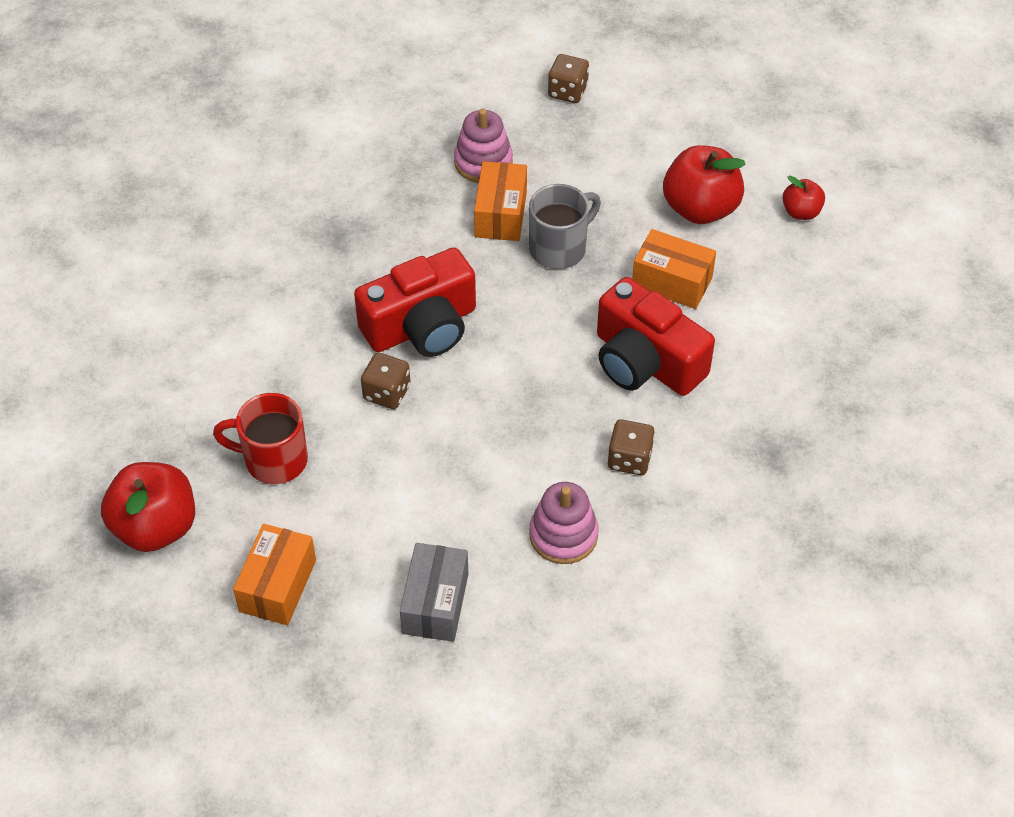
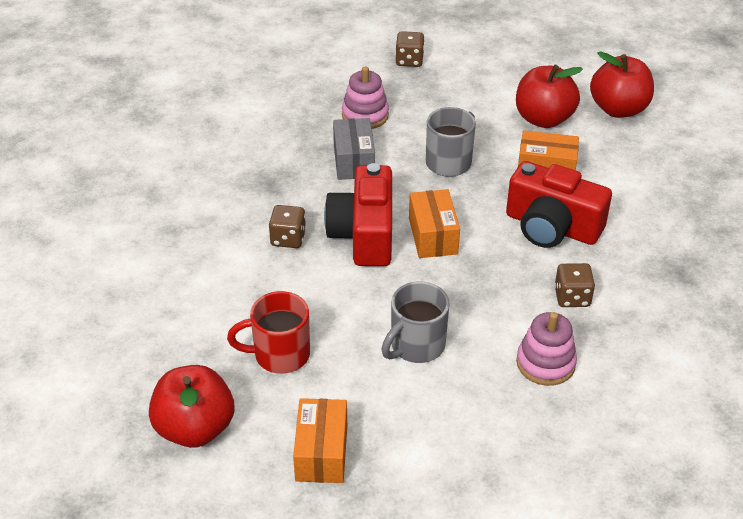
camera: 15 degrees left, 10 degrees down
red camera [354,247,476,357] -> red camera turned 135 degrees clockwise [324,163,392,266]
brown dice [361,352,410,409] -> brown dice moved to [269,205,306,248]
grey box [400,543,468,642] -> grey box moved to [333,118,375,180]
orange box [474,161,527,241] -> orange box moved to [409,189,460,258]
red apple [782,176,825,220] -> red apple [590,51,654,118], size x1.90
none -> grey mug [381,282,450,363]

